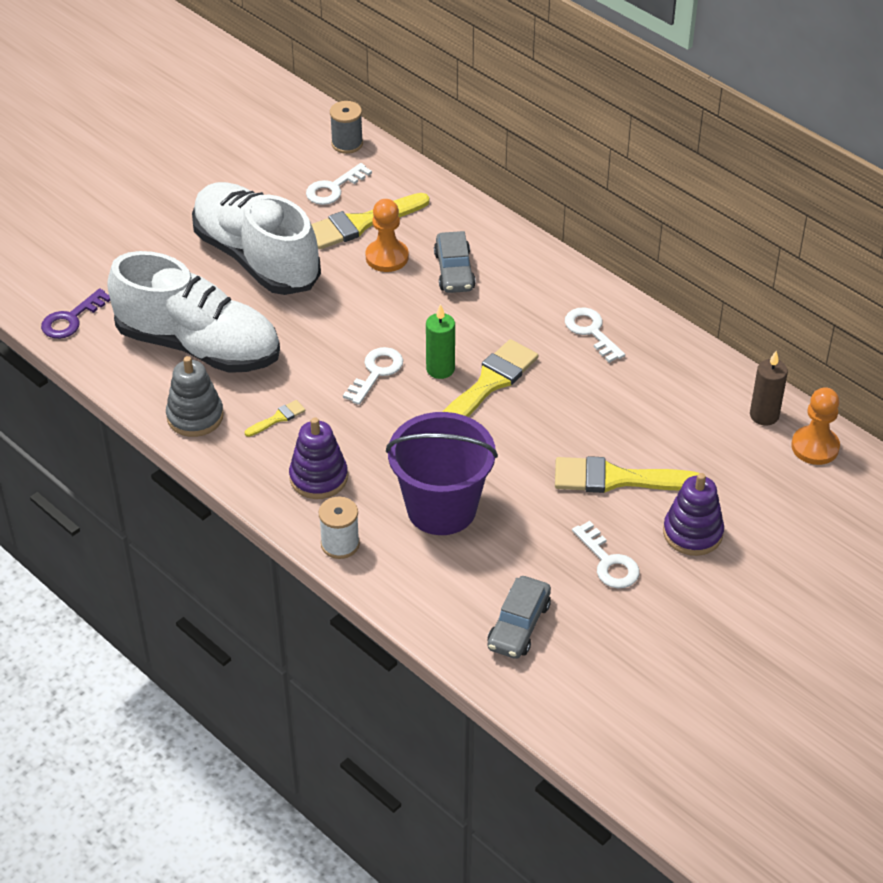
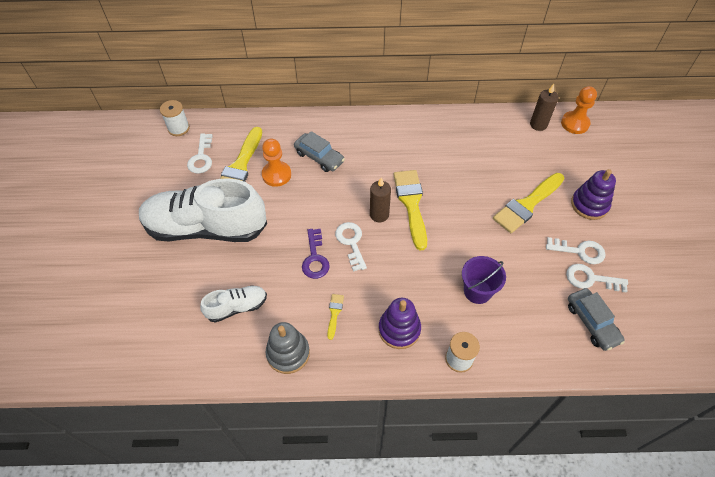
camera: 45 degrees left, 10 degrees up
purple key [41,288,110,339] -> purple key moved to [302,229,330,279]
white shoe [107,251,280,373] -> white shoe [200,285,267,323], size x0.46
grey spool [330,101,363,154] -> white spool [160,100,190,136]
purple bucket [386,412,498,535] -> purple bucket [462,256,506,304], size x0.58
green candle [426,304,455,379] -> brown candle [370,177,391,222]
white key [565,307,625,363] -> white key moved to [566,264,628,293]

